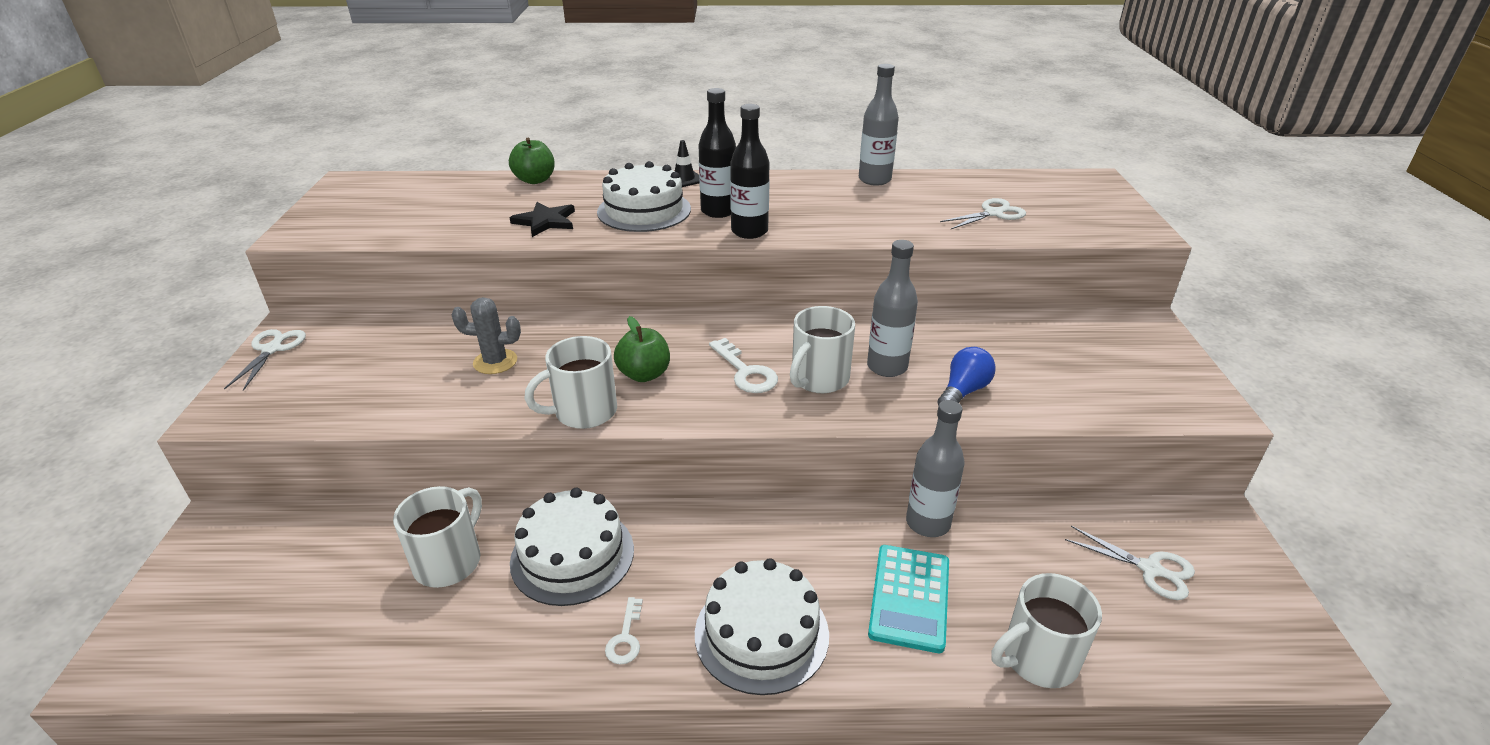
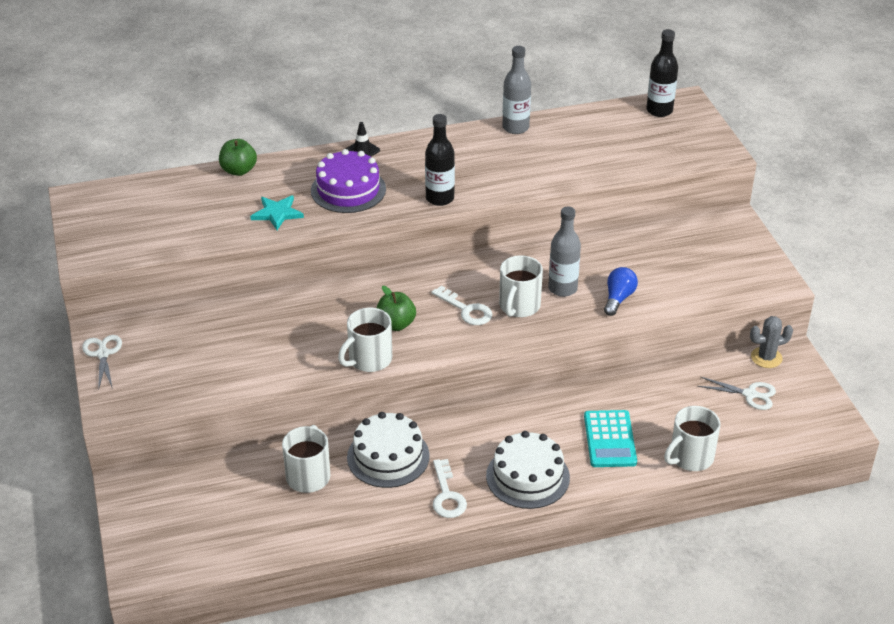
camera: 15 degrees left, 5 degrees up
grey cactus [451,297,521,374] -> grey cactus moved to [750,316,793,368]
black star [509,202,575,237] -> turquoise star [250,195,304,230]
white cake [597,161,691,232] -> purple cake [311,149,386,213]
white key [605,597,643,664] -> white key [433,459,467,518], size x1.58
black bottle [698,88,736,218] -> black bottle moved to [646,29,678,117]
grey bottle [906,400,965,537] -> none
white scissors [940,198,1026,229] -> none

